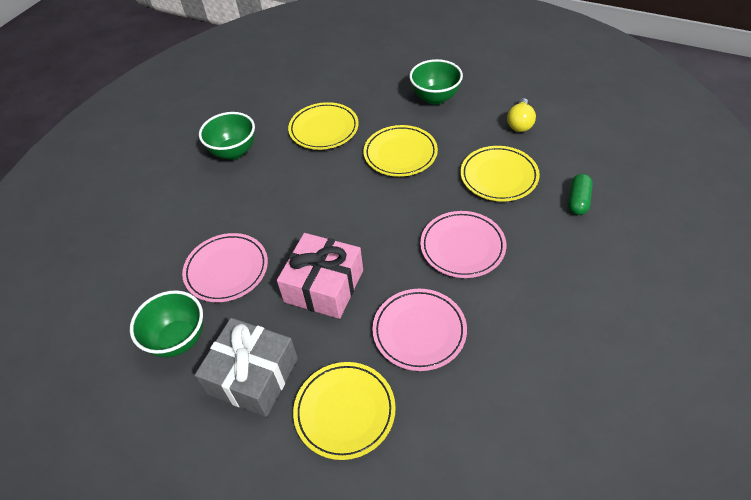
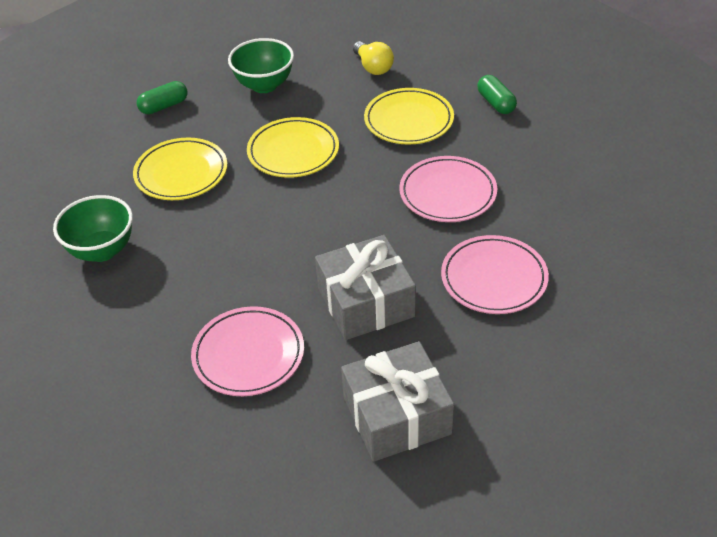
camera: 45 degrees left, 5 degrees down
green bowl [130,290,203,357] -> none
pink gift [277,233,363,319] -> grey gift [315,235,416,340]
yellow plate [293,362,396,460] -> none
none -> green capsule [137,81,187,114]

